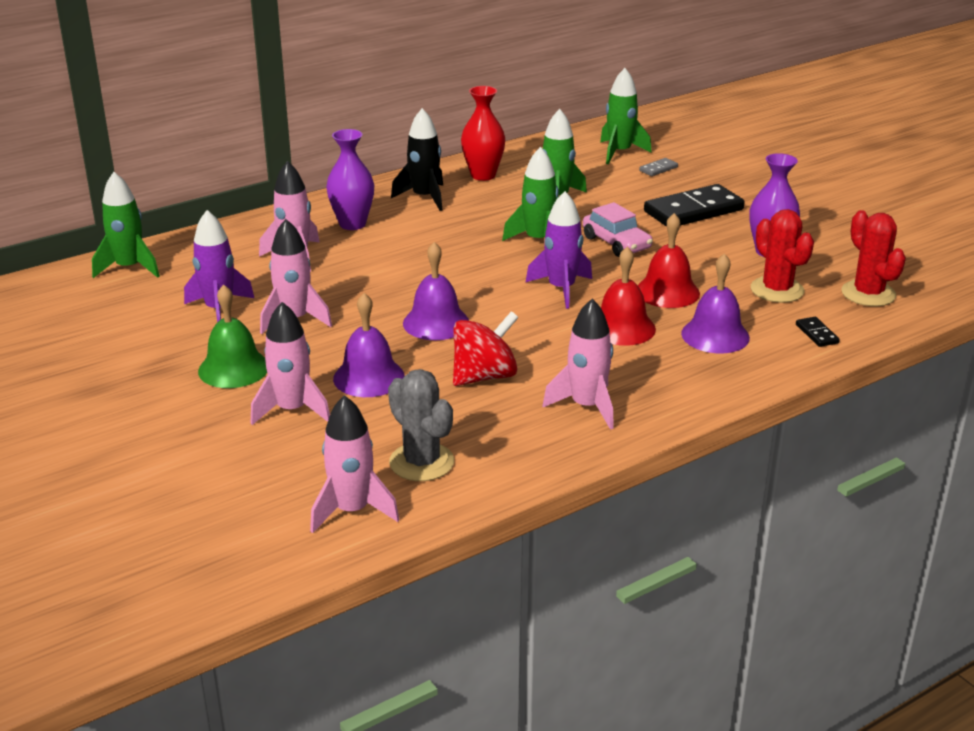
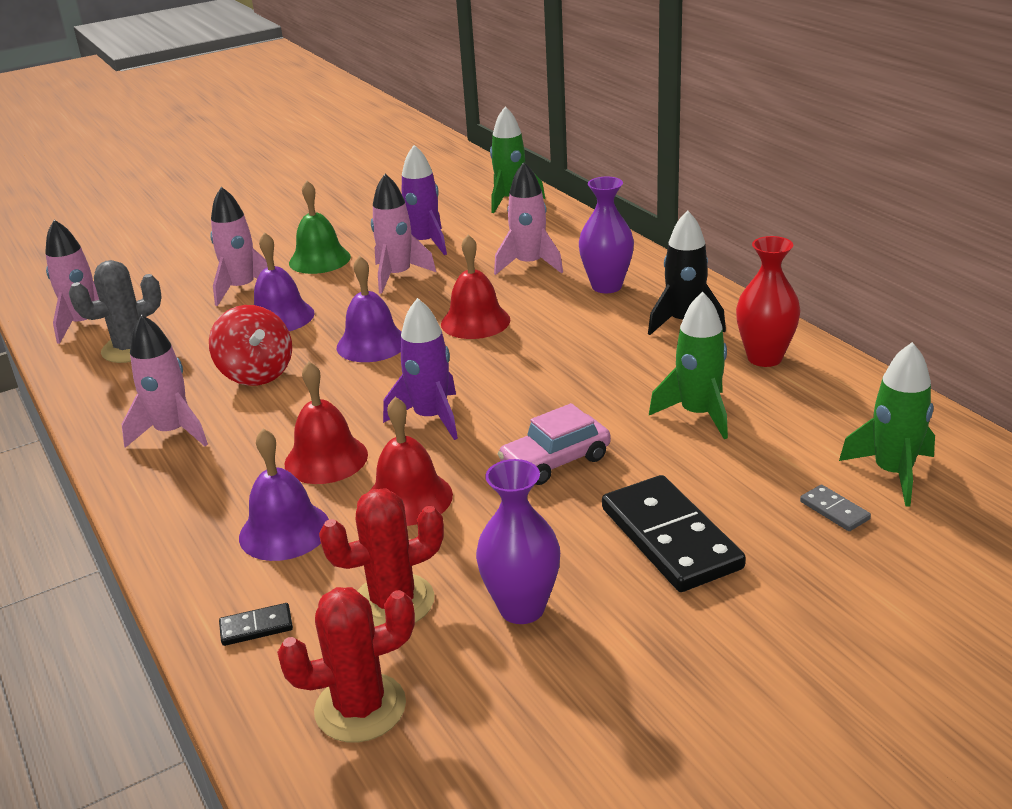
camera: 95 degrees right, 0 degrees up
green rocket [502,147,558,241] -> none
none -> red bell [441,235,510,339]

